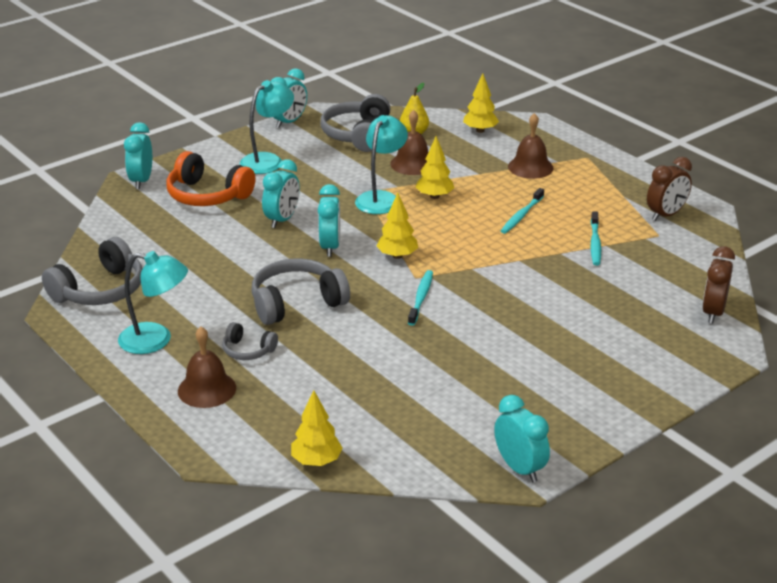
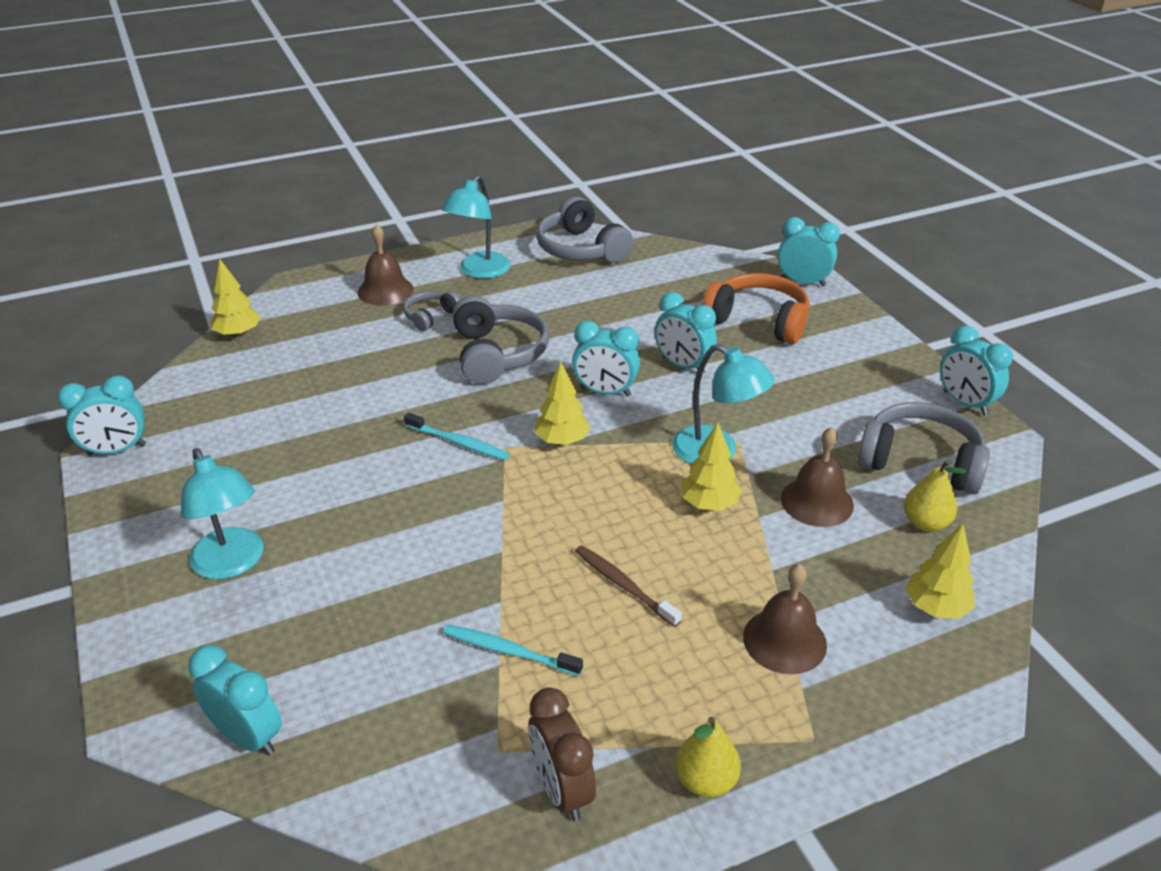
camera: 105 degrees right, 5 degrees up
orange headphones [166,151,255,206] -> orange headphones turned 75 degrees clockwise [702,273,809,344]
turquoise lamp [240,80,294,174] -> turquoise lamp moved to [181,448,263,579]
turquoise toothbrush [501,188,544,234] -> brown toothbrush [575,545,682,627]
brown clock [702,246,735,323] -> turquoise clock [188,645,282,755]
none -> yellow pear [676,717,741,797]

